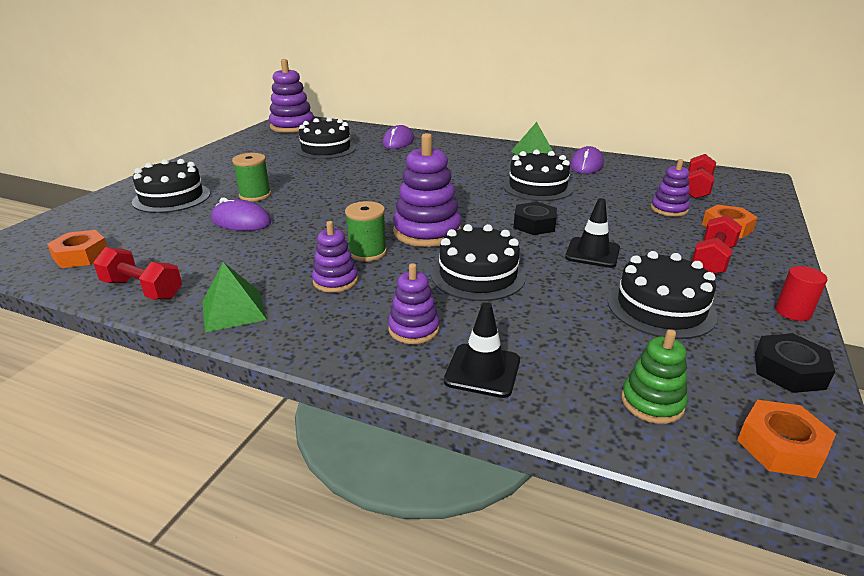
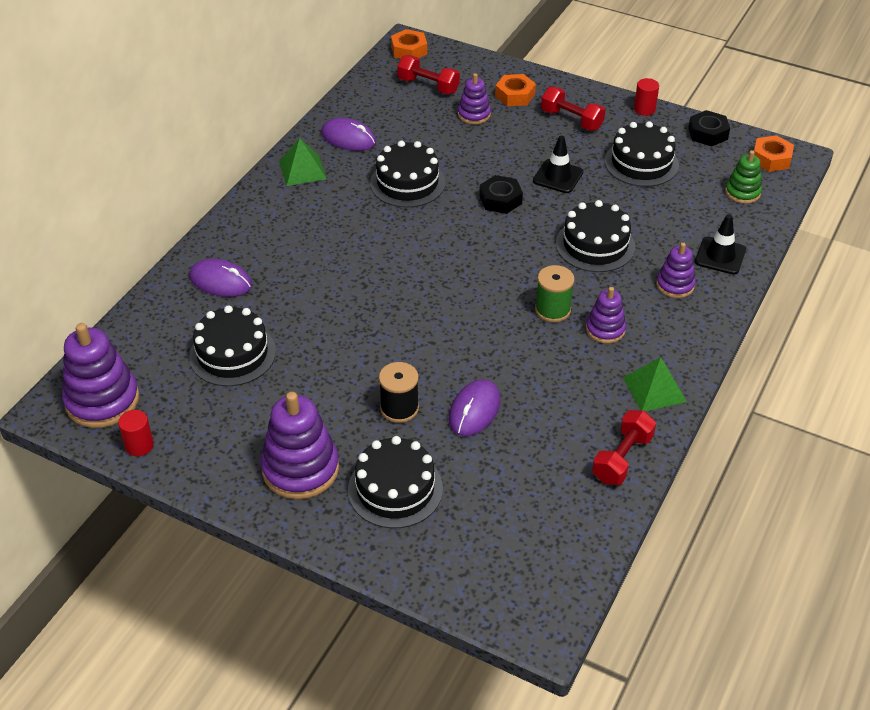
camera: 85 degrees left, 15 degrees up
orange nut [47,230,107,268] -> orange nut moved to [391,29,427,59]
green spool [232,153,271,202] -> black spool [379,362,419,423]
purple stacking toy [393,133,461,247] -> purple stacking toy moved to [261,392,339,499]
none -> red cylinder [118,410,154,456]

